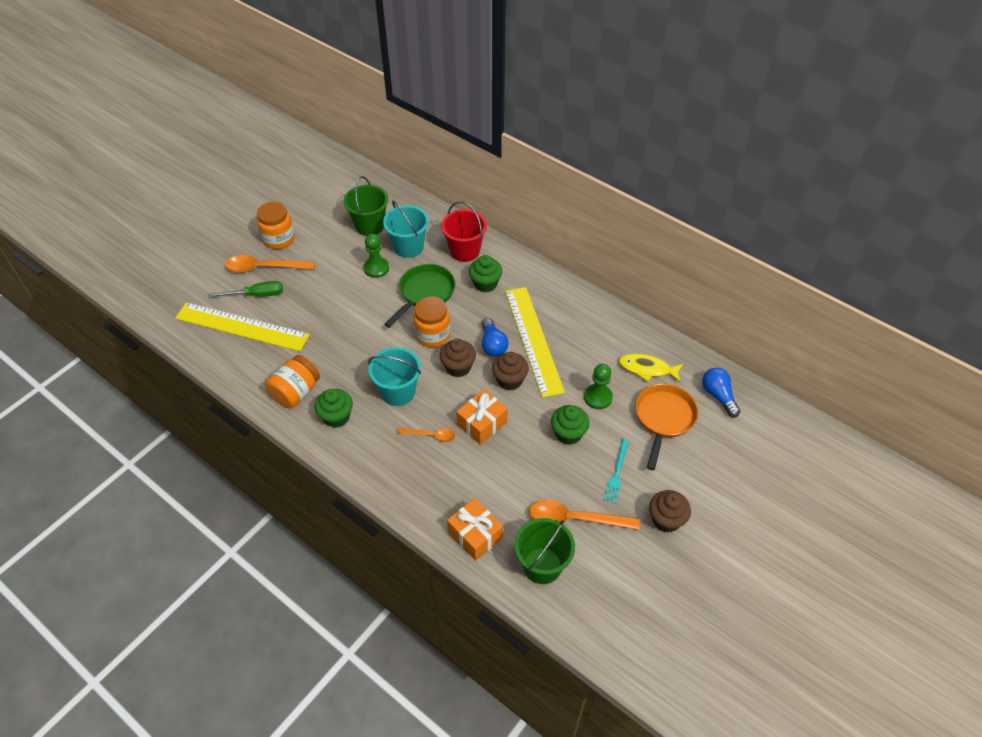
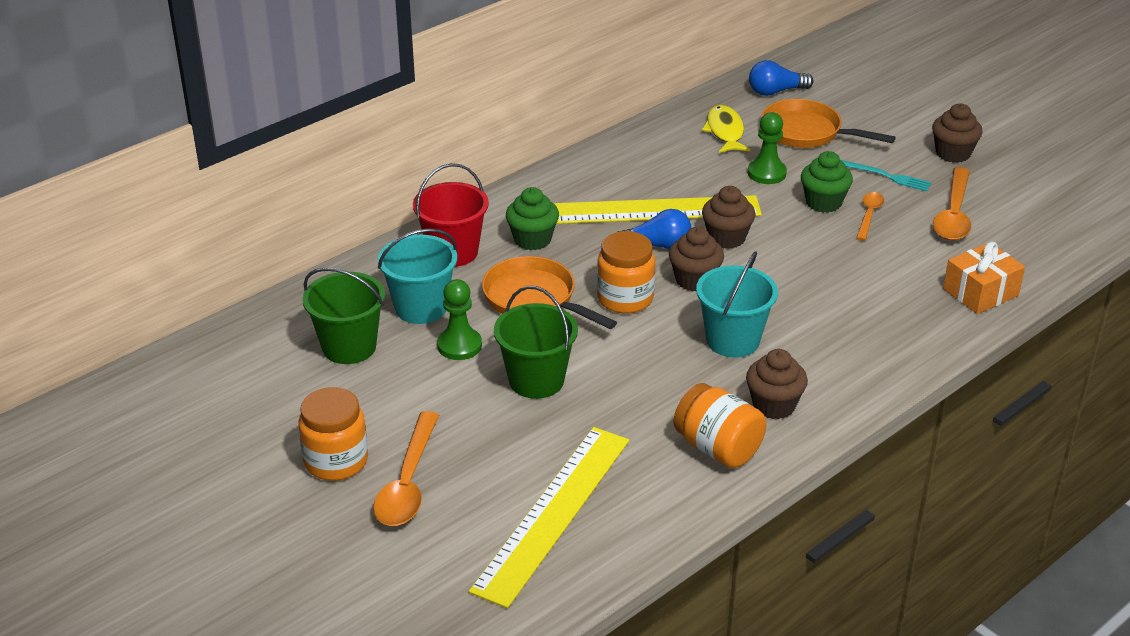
camera: 80 degrees left, 15 degrees down
green screwdriver [208,281,283,297] -> none
green cupcake [314,389,353,428] -> brown cupcake [746,349,808,419]
green pan [384,264,455,328] -> orange pan [482,256,617,329]
orange spoon [397,428,455,442] -> orange spoon moved to [856,192,884,240]
orange gift [456,389,508,445] -> none
green bucket [514,518,575,584] -> green bucket moved to [494,286,578,399]
yellow fish [619,354,683,383] -> yellow fish turned 150 degrees clockwise [702,105,750,153]

